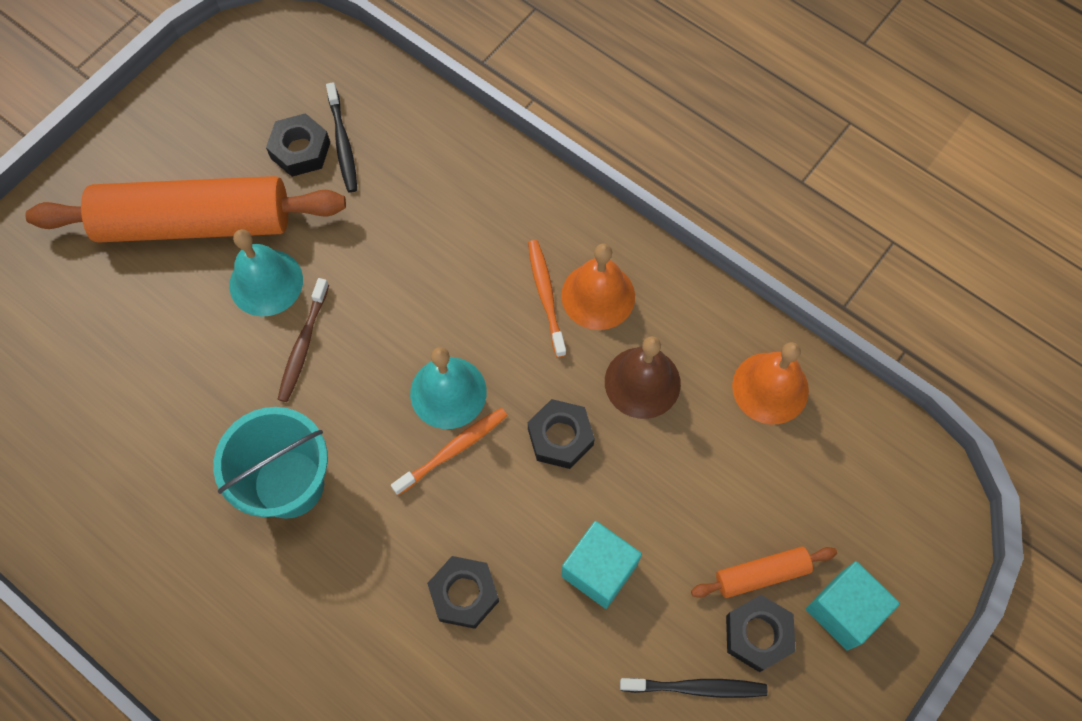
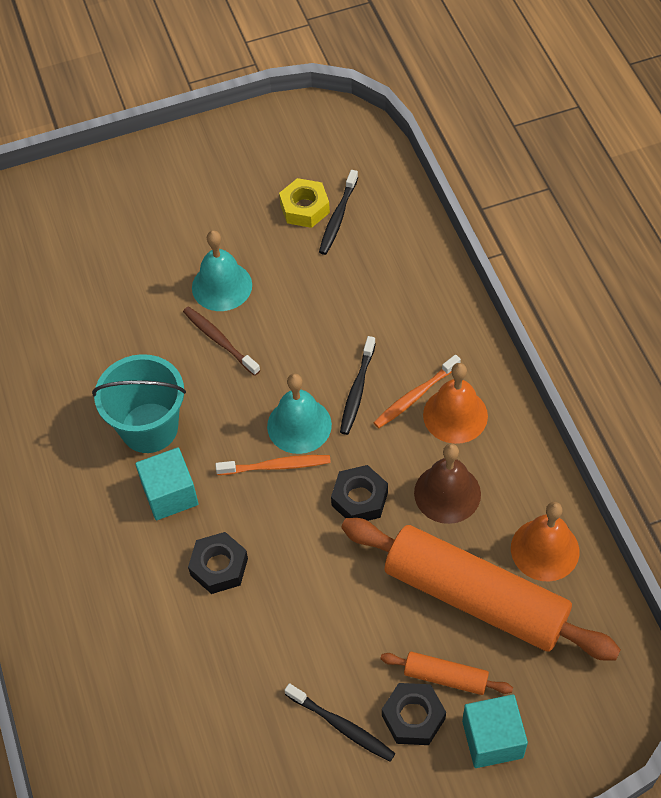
camera: 35 degrees right, 10 degrees down
orange rolling pin [25,176,346,243] -> orange rolling pin moved to [341,518,621,661]
black nut [266,113,330,177] -> yellow nut [279,178,330,228]
brown toothbrush [277,278,329,402] -> brown toothbrush turned 90 degrees clockwise [183,306,260,376]
orange toothbrush [528,240,566,358] -> orange toothbrush turned 150 degrees counterclockwise [373,355,461,428]
turquoise cube [561,521,642,609] -> turquoise cube moved to [135,447,199,520]
none -> black toothbrush [340,336,376,435]

